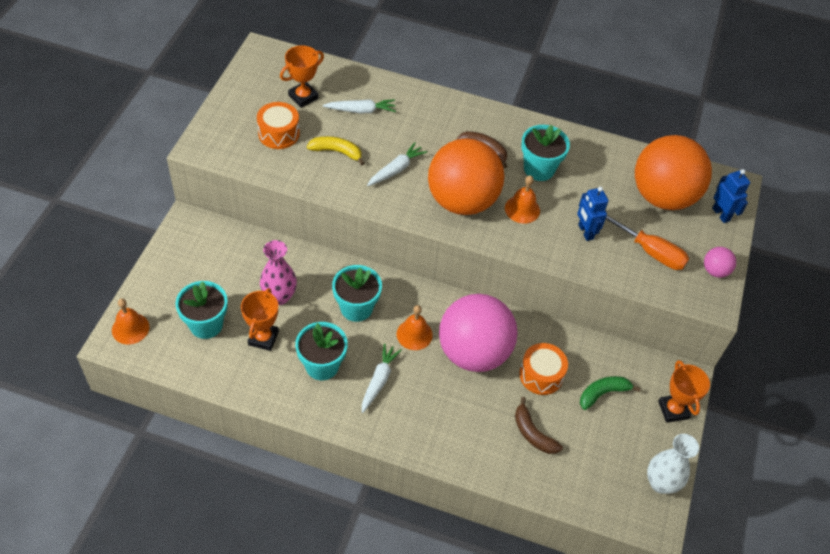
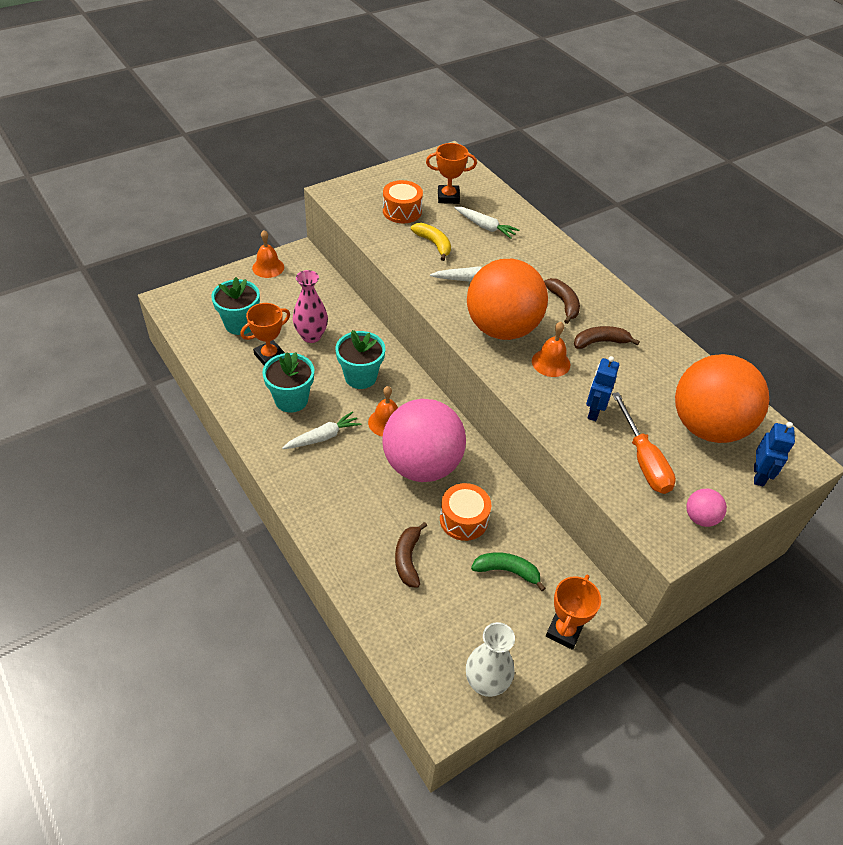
camera: 40 degrees right, 5 degrees down
orange bell [112,299,149,344] -> orange bell moved to [252,230,284,278]
turquoise flower pot [521,125,570,181] -> brown banana [574,326,640,349]

